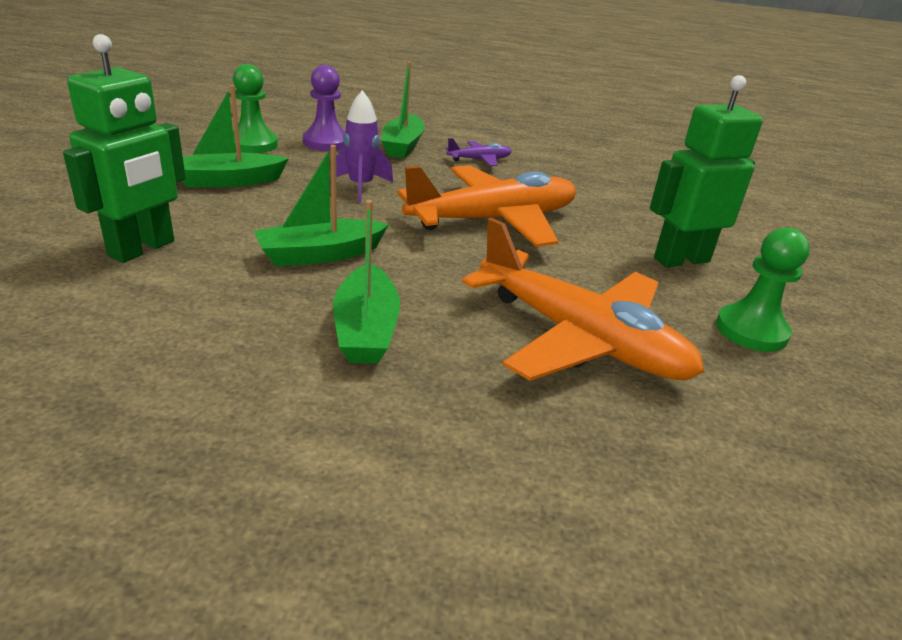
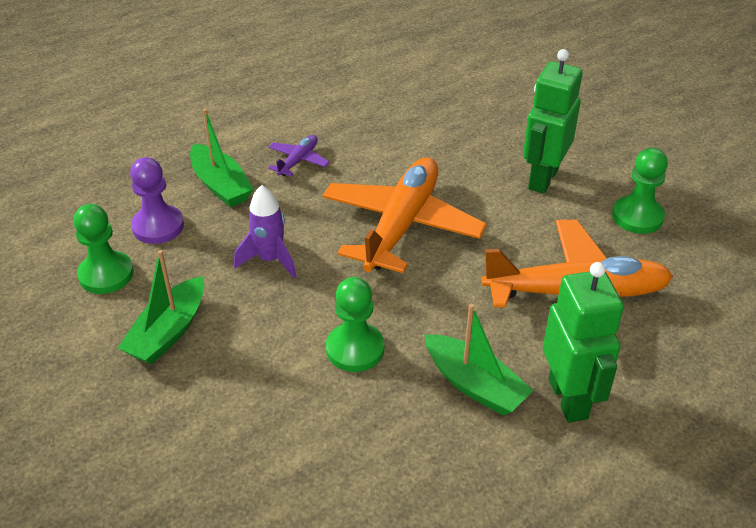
camera: 40 degrees left, 10 degrees up
green robot [63,34,186,263] -> green robot moved to [543,262,624,423]
green boat [254,145,389,267] -> green pawn [326,277,384,372]

